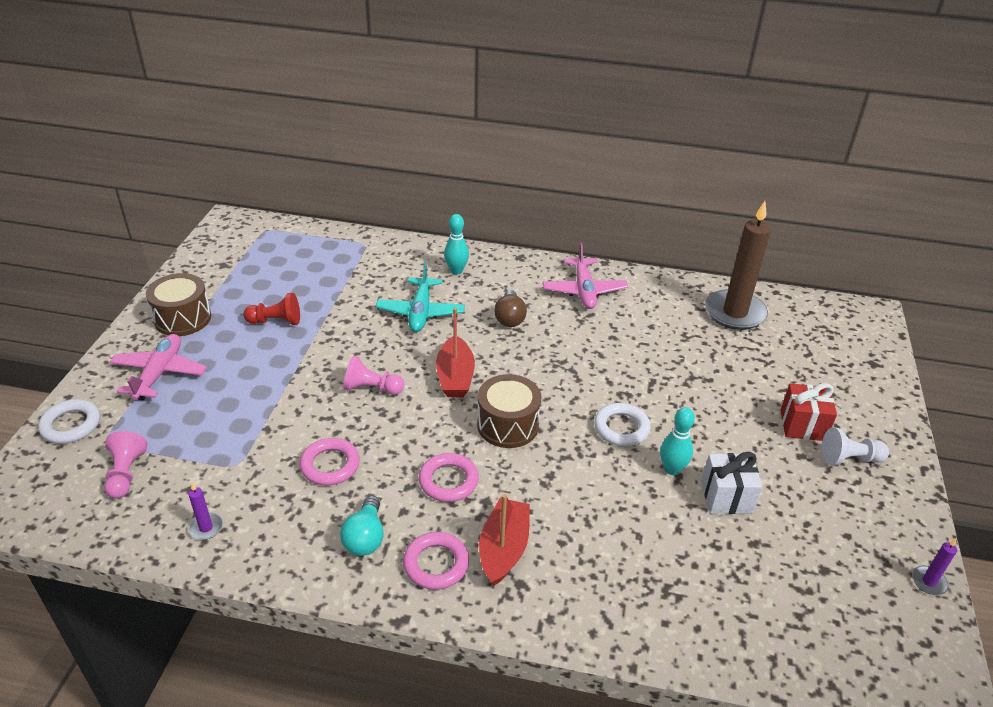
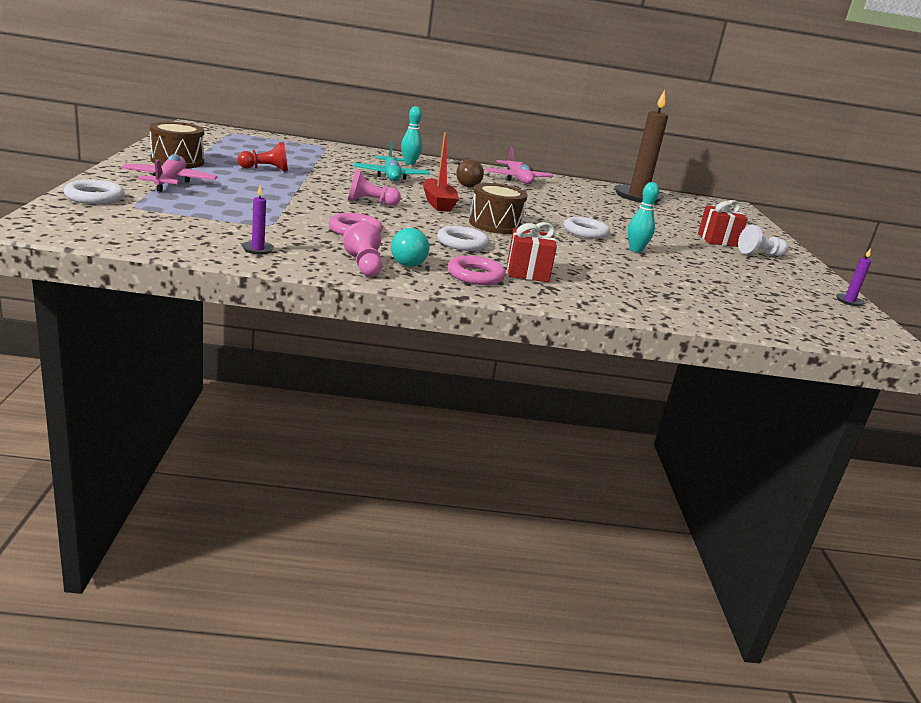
camera: 15 degrees left, 15 degrees down
pink pawn [104,431,148,499] -> pink pawn moved to [343,222,382,277]
pink ring [419,453,479,502] -> white ring [437,226,489,251]
red boat [479,494,530,586] -> red gift [507,222,557,282]
white gift [702,452,763,514] -> none

